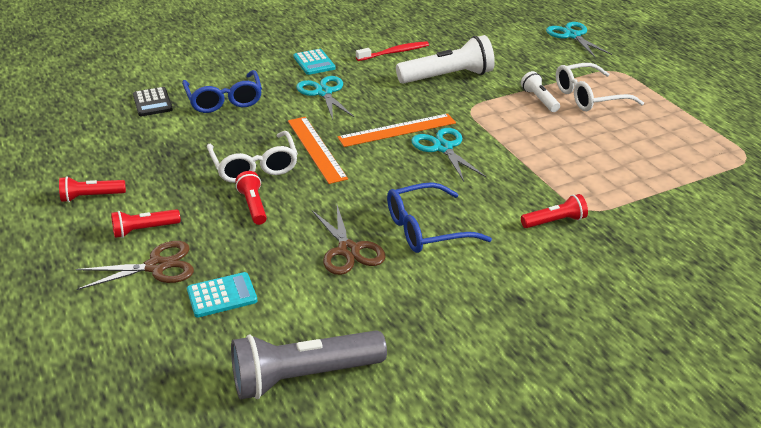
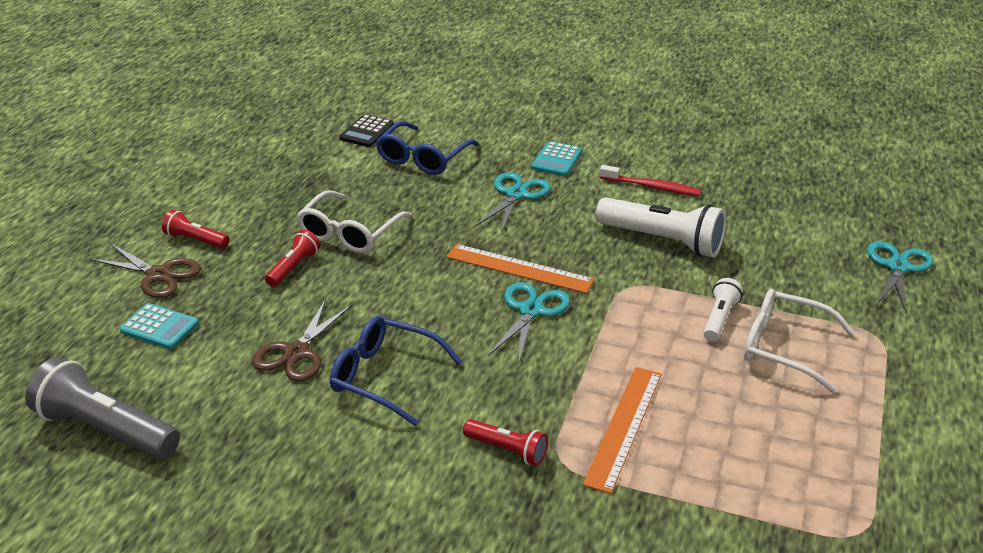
camera: 45 degrees right, 0 degrees up
red flashlight [59,176,126,202] -> none
orange ruler [288,117,348,184] -> orange ruler moved to [583,367,662,494]

